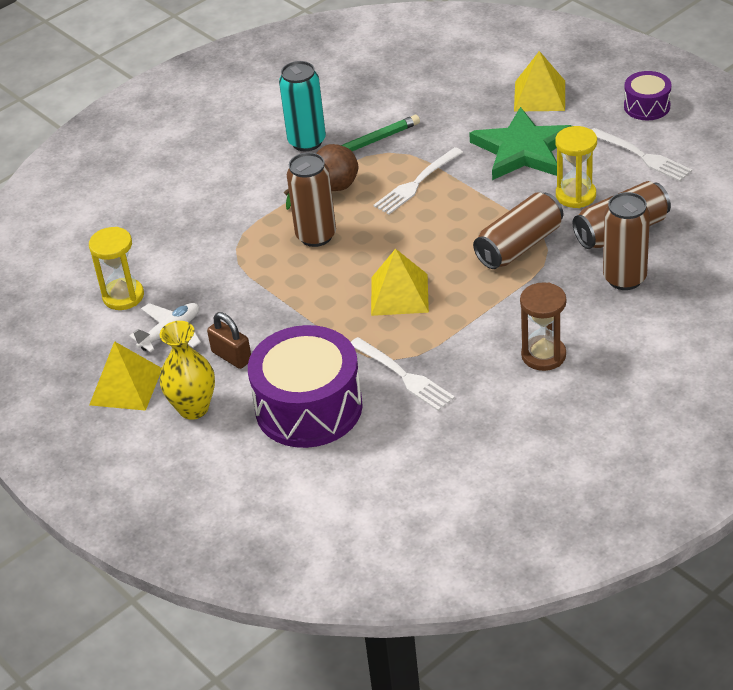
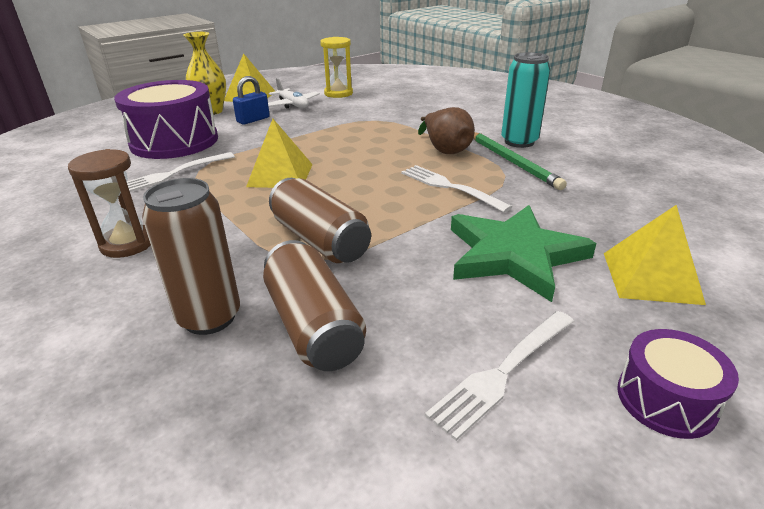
camera: 90 degrees right, 10 degrees down
brown padlock [207,312,251,369] -> blue padlock [233,76,270,125]
brown can [287,153,336,247] -> none
yellow hourglass [555,126,597,208] -> none

